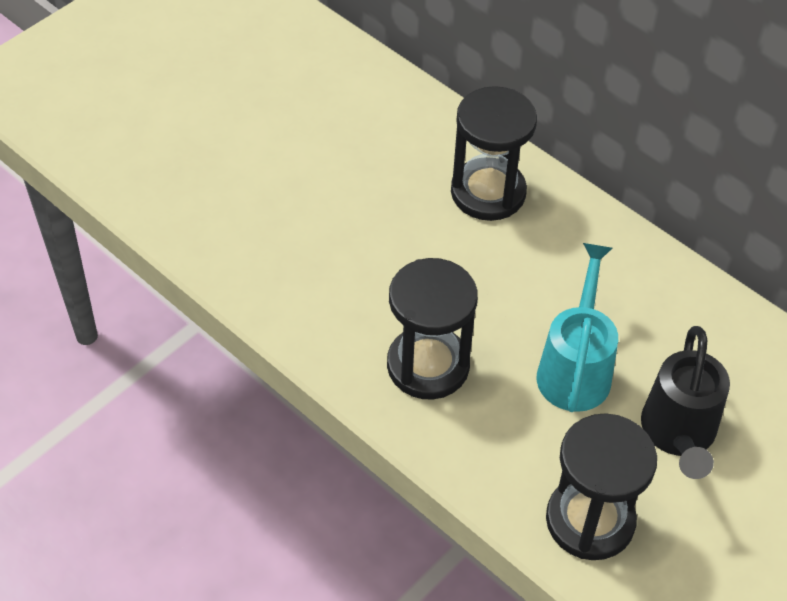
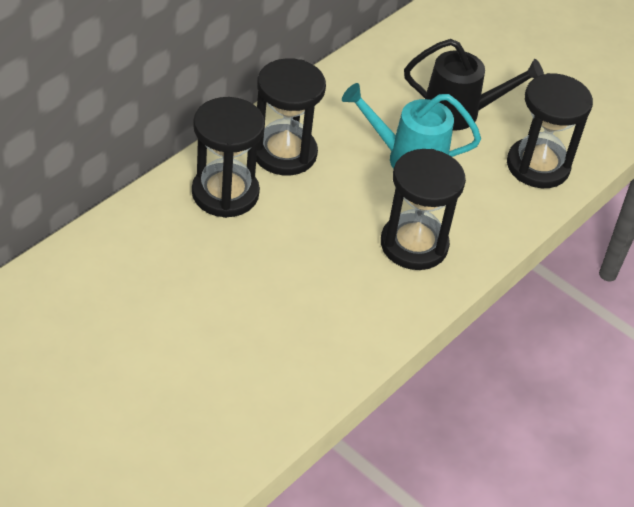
camera: 95 degrees left, 5 degrees down
none -> black hourglass [256,58,326,175]

